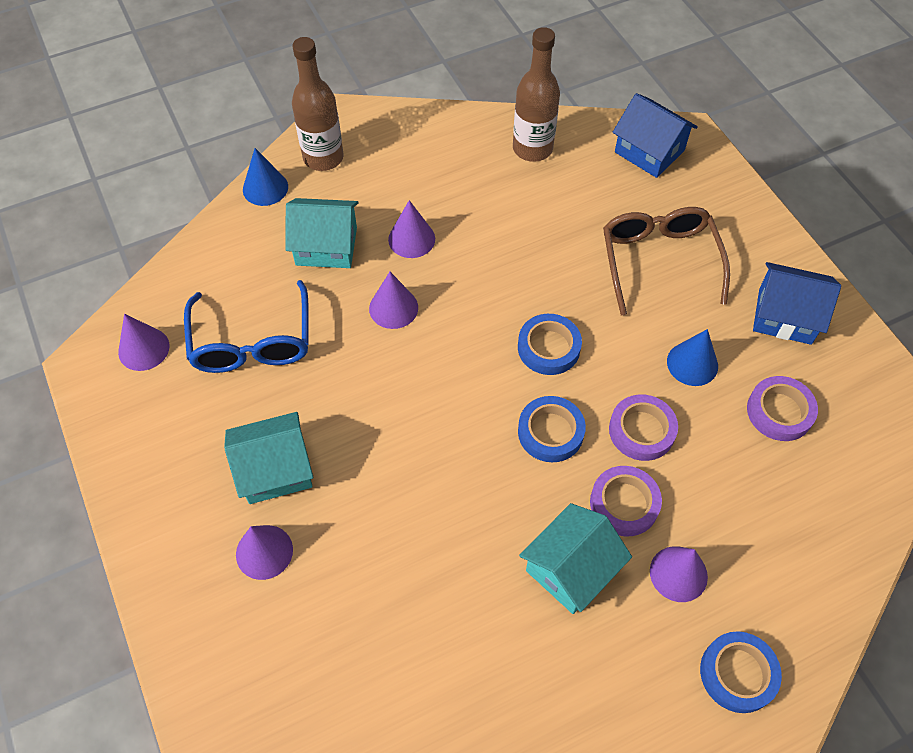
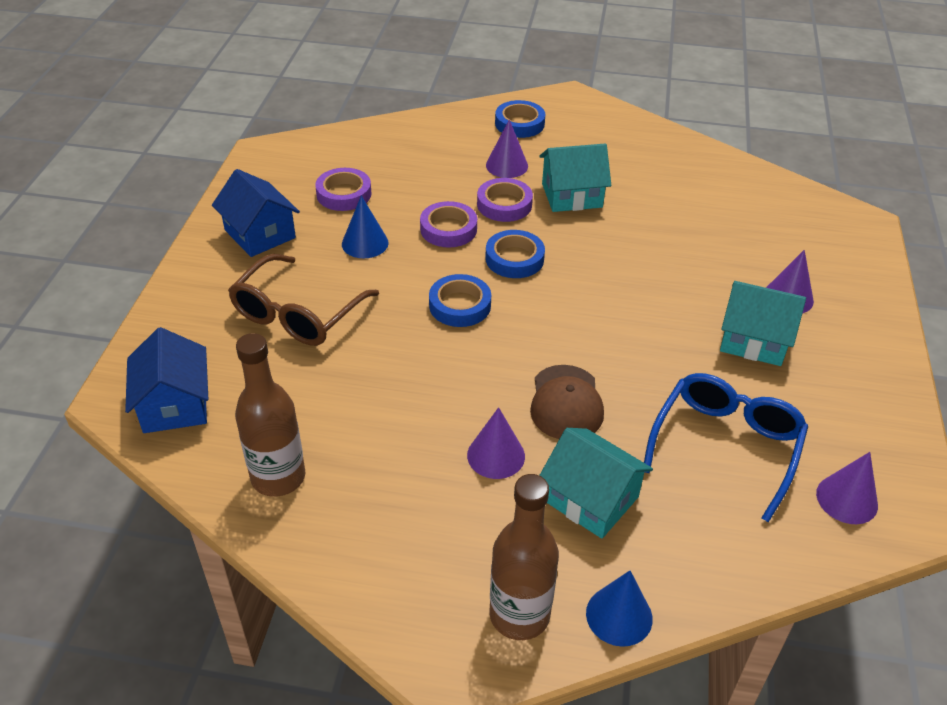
camera: 145 degrees left, 15 degrees down
purple cone [369,272,418,329] -> brown cap [530,365,604,439]

